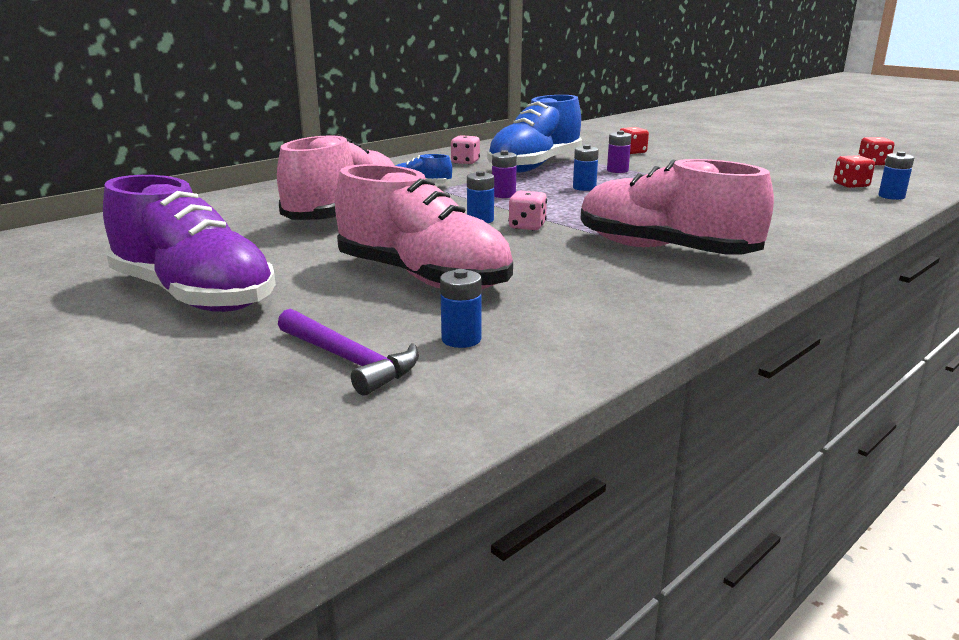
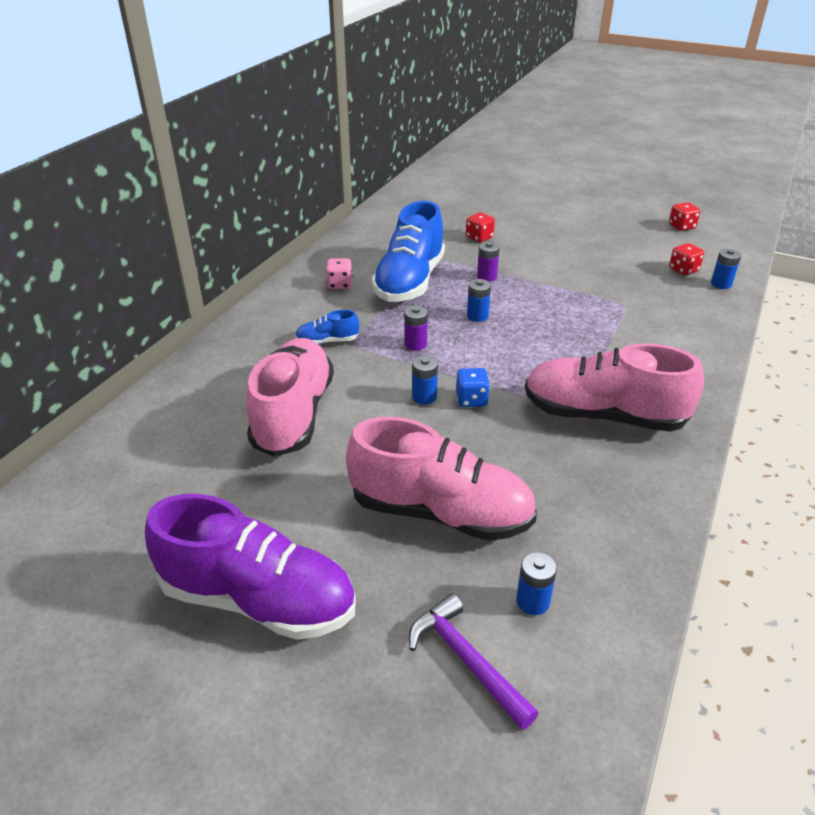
camera: 20 degrees left, 15 degrees up
purple hammer [278,309,419,395] -> purple hammer turned 150 degrees counterclockwise [409,593,539,730]
pink dice [508,191,547,231] -> blue dice [456,368,490,407]

